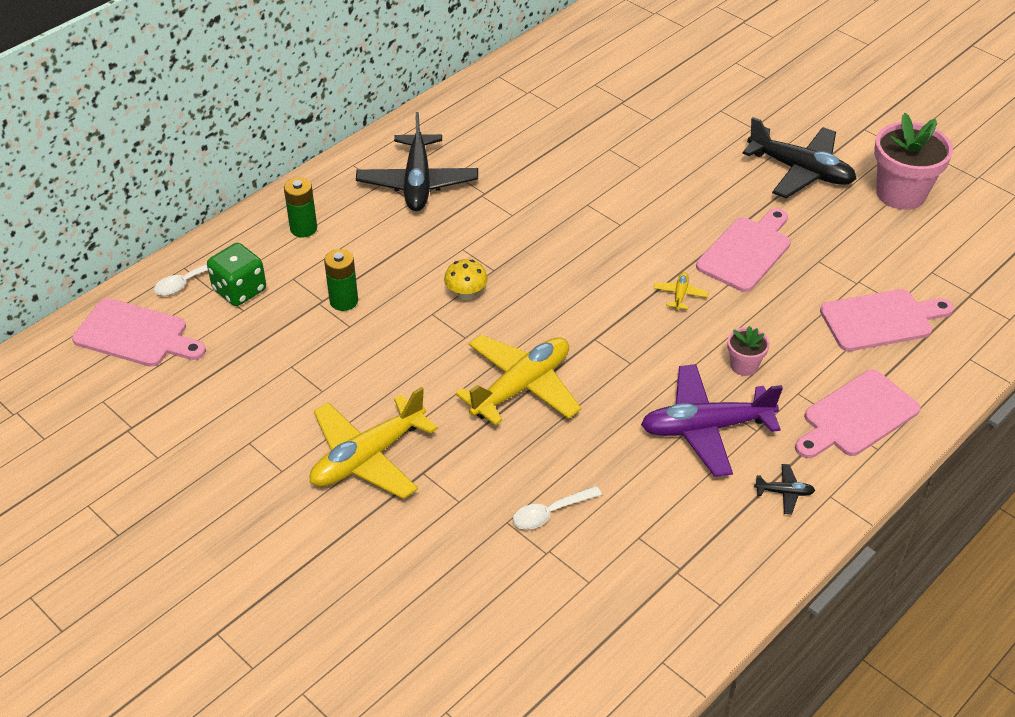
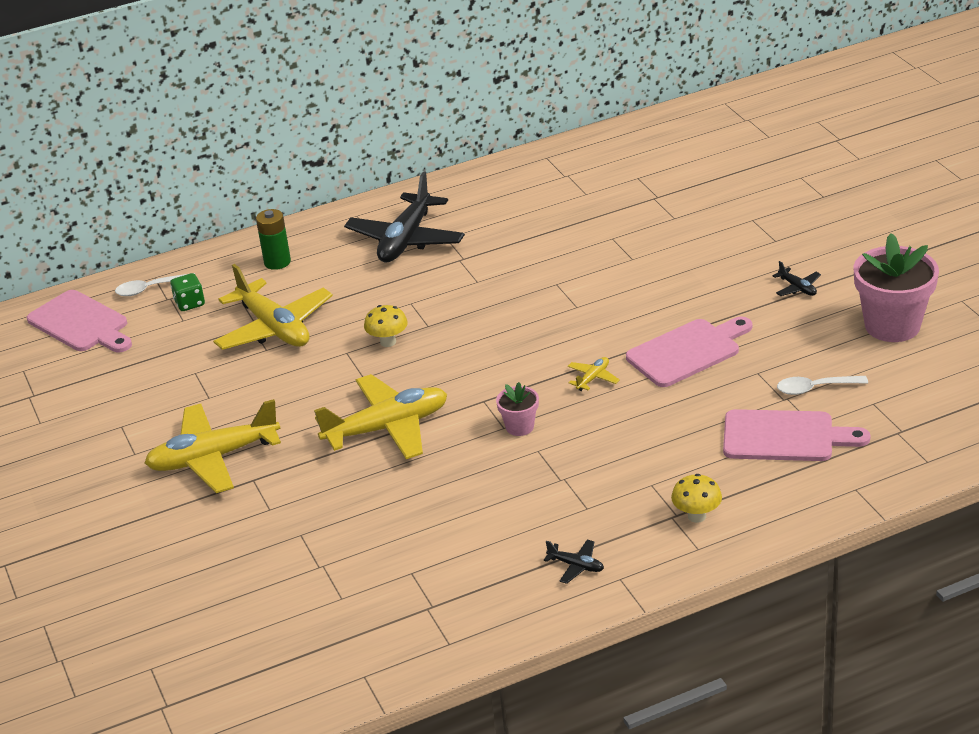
camera: 25 degrees right, 10 degrees down
green dice [207,243,266,306] -> green dice [170,273,205,311], size x0.65
green battery [324,249,358,311] -> yellow plane [213,264,333,350]
white spoon [513,486,602,530] -> white spoon moved to [777,376,868,395]
purple plane [641,364,783,477] -> none
pink flower pot [727,326,770,376] -> pink flower pot moved to [496,382,539,436]
black plane [742,117,856,198] -> black plane [773,261,821,296], size x0.42
pink cutting board [795,370,920,458] -> yellow mushroom [671,474,722,523]

